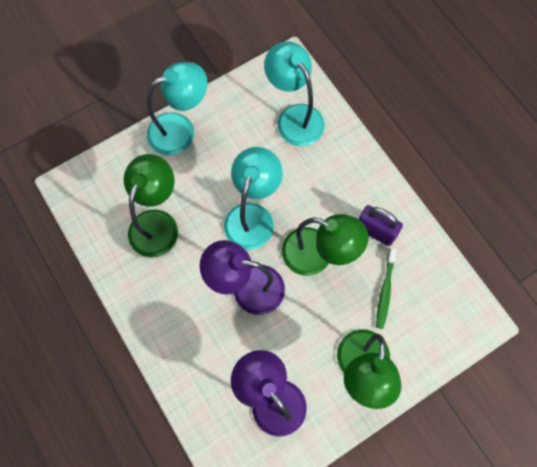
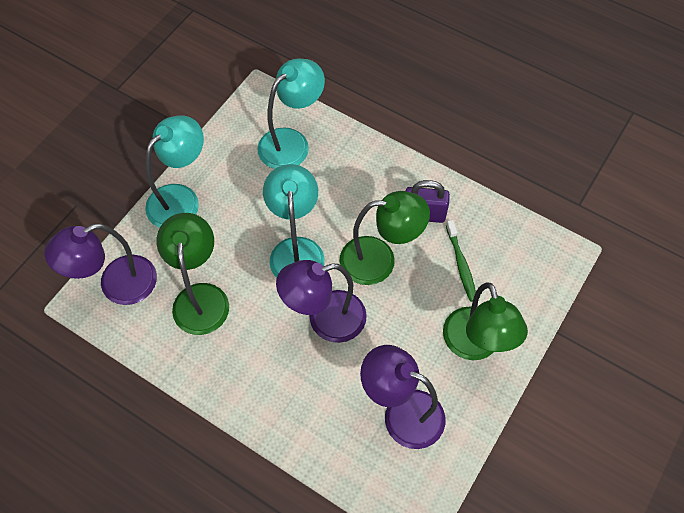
camera: 25 degrees left, 10 degrees down
turquoise lamp [264,41,324,146] -> turquoise lamp turned 105 degrees clockwise [257,58,325,169]
none -> purple lamp [44,224,157,305]

